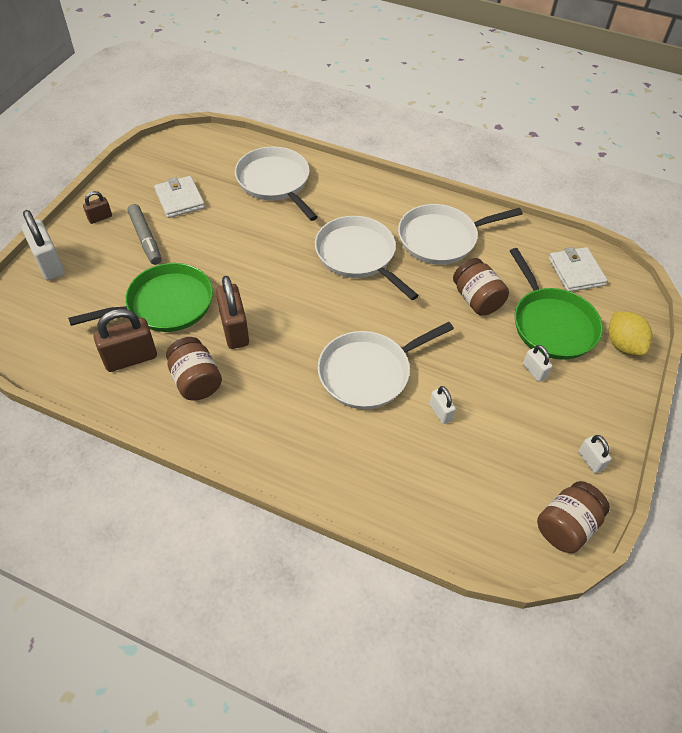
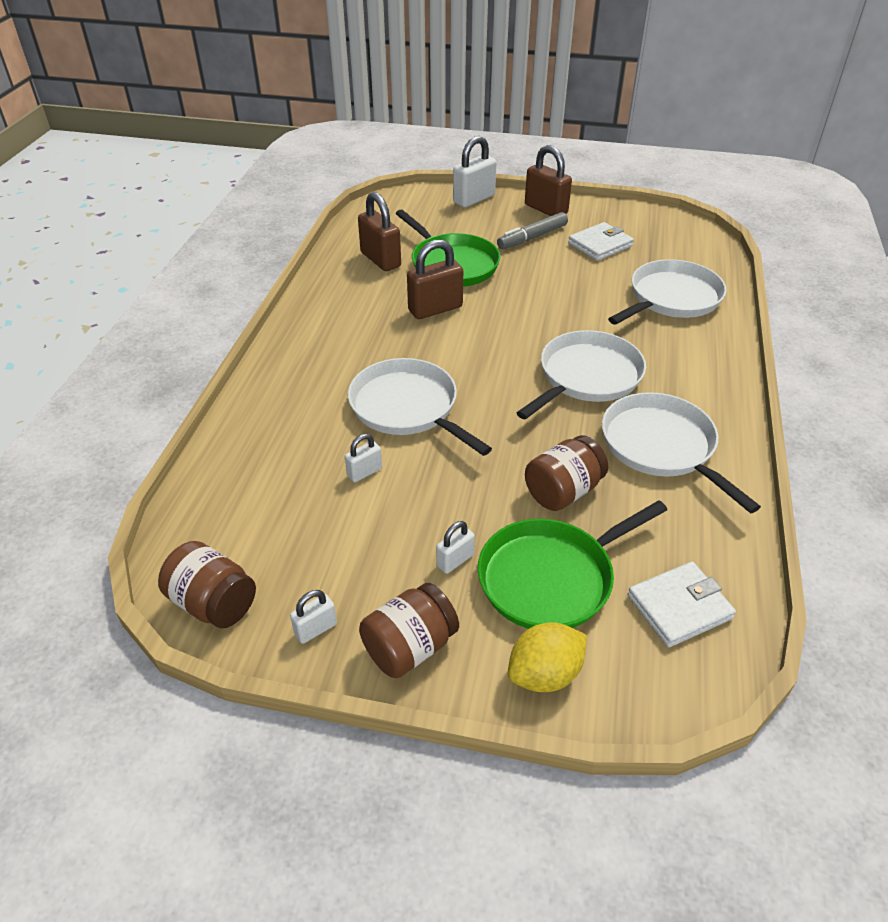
camera: 80 degrees right, 10 degrees down
brown padlock [83,191,112,224] -> brown padlock [525,145,572,216], size x1.90
brown jar [166,337,222,401] -> brown jar moved to [359,583,459,678]

